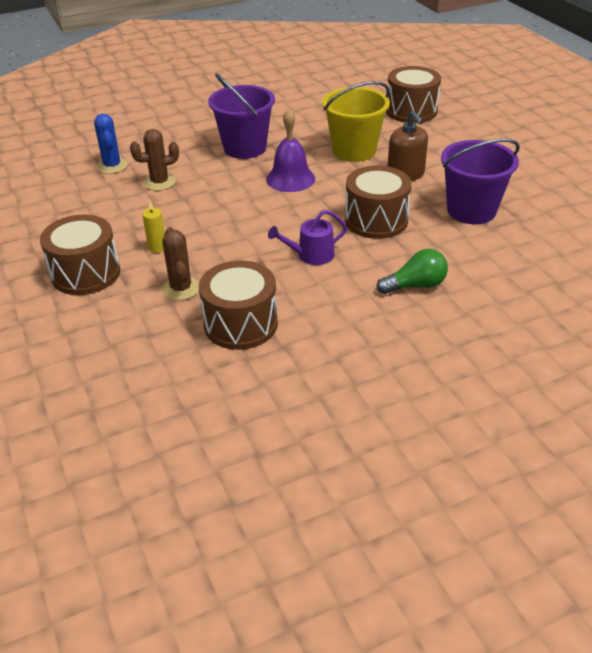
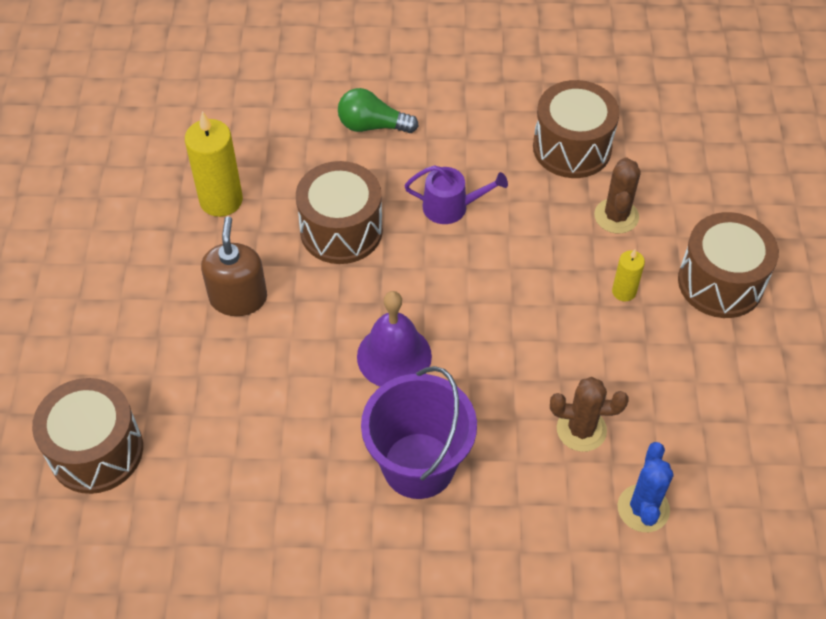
camera: 155 degrees left, 15 degrees up
yellow bucket [322,81,390,162] -> none
purple bucket [441,139,520,224] -> yellow candle [185,111,243,217]

